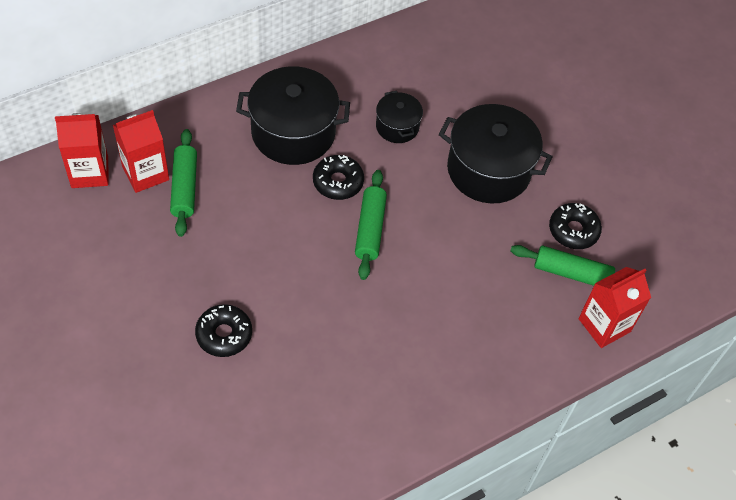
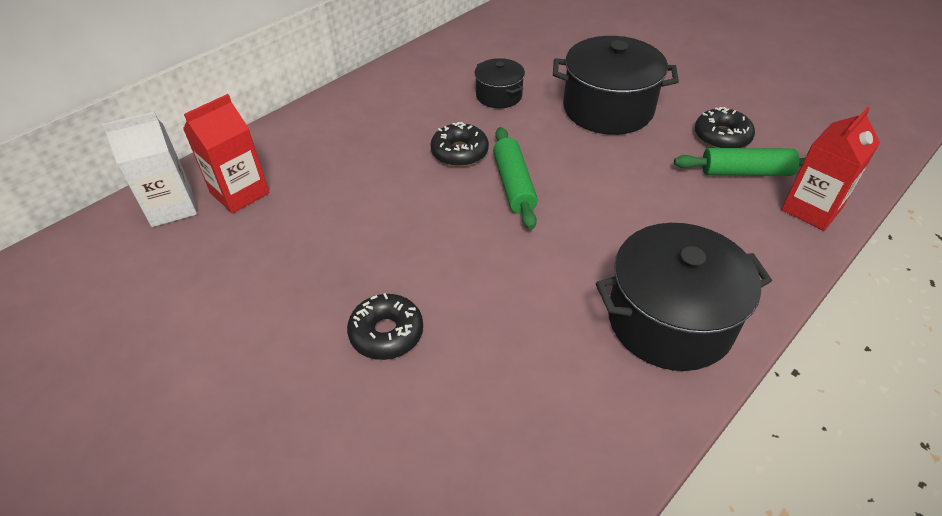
camera: 10 degrees left, 10 degrees down
red carton [55,113,108,188] -> white carton [102,111,197,227]
green rolling pin [170,129,197,237] -> none
black pot [236,66,350,165] -> black pot moved to [596,223,772,371]

